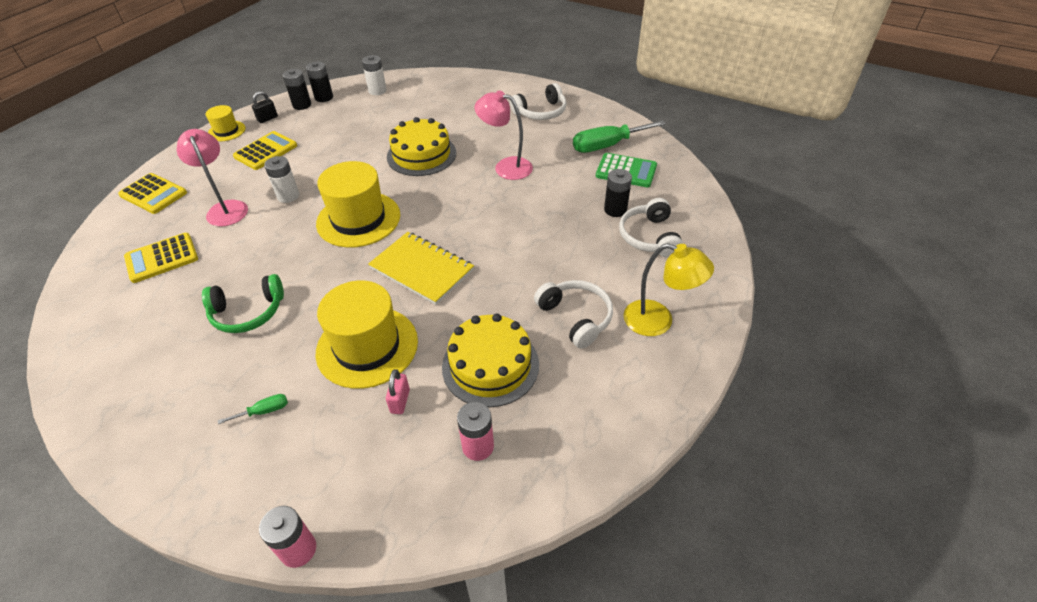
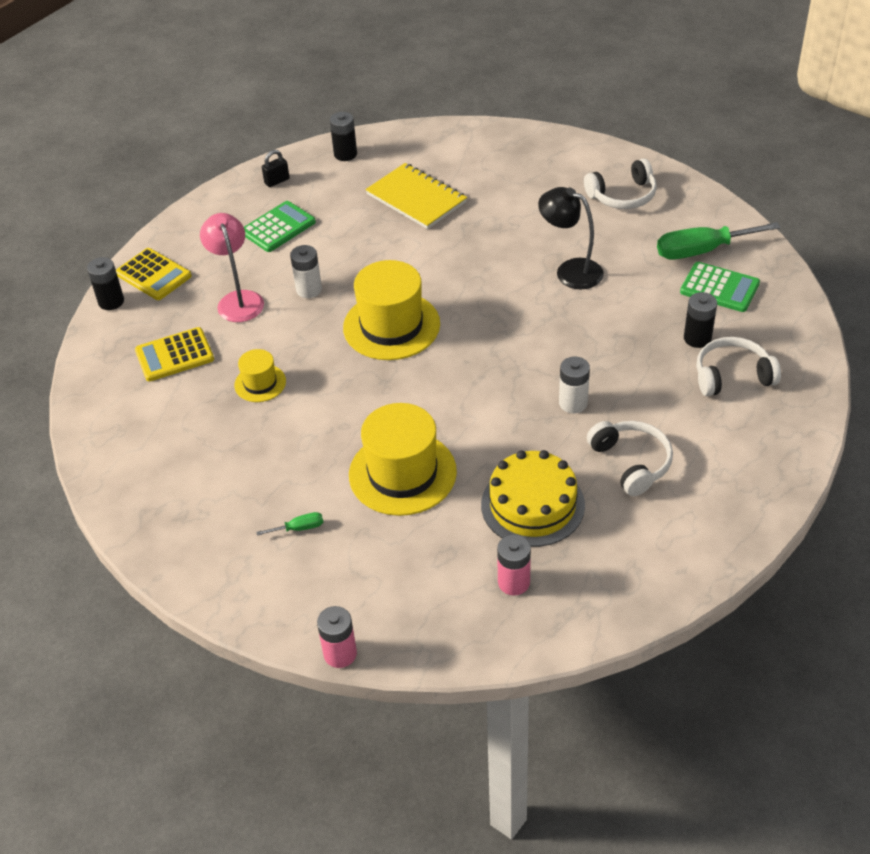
camera: 10 degrees right, 0 degrees up
green headphones [202,274,284,333] -> none
yellow hat [206,105,245,141] -> yellow hat moved to [234,349,286,402]
yellow calculator [233,131,297,170] -> green calculator [244,201,316,252]
black battery [283,69,311,110] -> black battery moved to [87,257,124,310]
white battery [362,55,387,95] -> white battery moved to [559,357,590,413]
yellow notebook [368,232,474,305] -> yellow notebook moved to [365,163,467,229]
pink padlock [386,369,410,414] -> none
yellow cake [387,117,456,176] -> none
pink lamp [474,91,533,180] -> black lamp [538,187,604,290]
white headphones [619,198,683,258] -> white headphones turned 75 degrees clockwise [696,337,781,396]
yellow lamp [624,243,714,336] -> none

